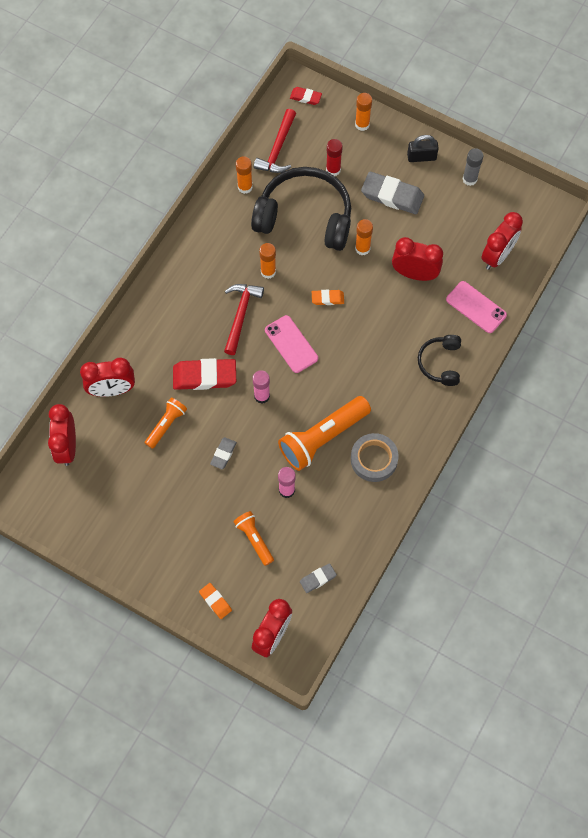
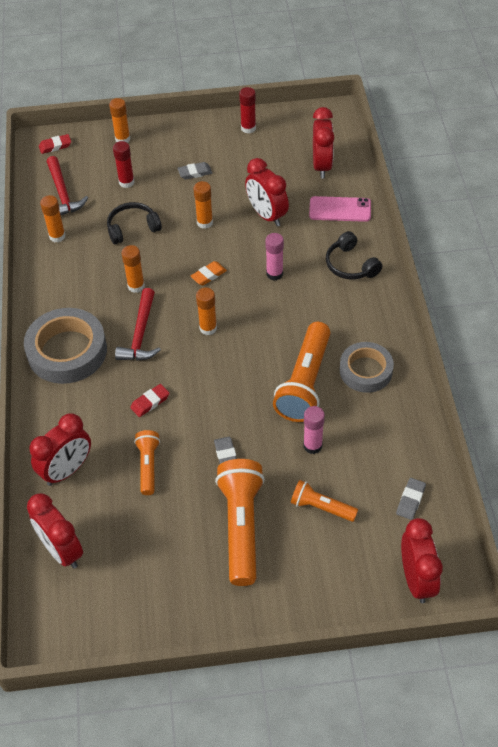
camera: 35 degrees left, 15 degrees down
red eraser [173,358,236,390] -> red eraser [130,384,169,417], size x0.52
orange eraser [199,583,232,619] -> none
red hammer [224,284,264,355] -> red hammer turned 150 degrees counterclockwise [115,288,161,361]
black headphones [251,167,351,251] -> black headphones [107,202,162,244], size x0.50
pink glue stick [253,370,270,404] -> pink glue stick moved to [265,233,284,281]
pink phone [265,315,318,373] -> orange glue stick [196,287,217,335]
grey eraser [361,172,424,214] -> grey eraser [177,162,212,179], size x0.52
red clock [392,237,443,281] -> red clock turned 105 degrees counterclockwise [245,158,289,227]
black padlock [407,135,439,162] -> none
grey glue stick [462,148,483,186] -> red glue stick [239,87,256,134]
none -> grey tape [24,308,107,384]
none -> orange flashlight [215,459,265,586]

